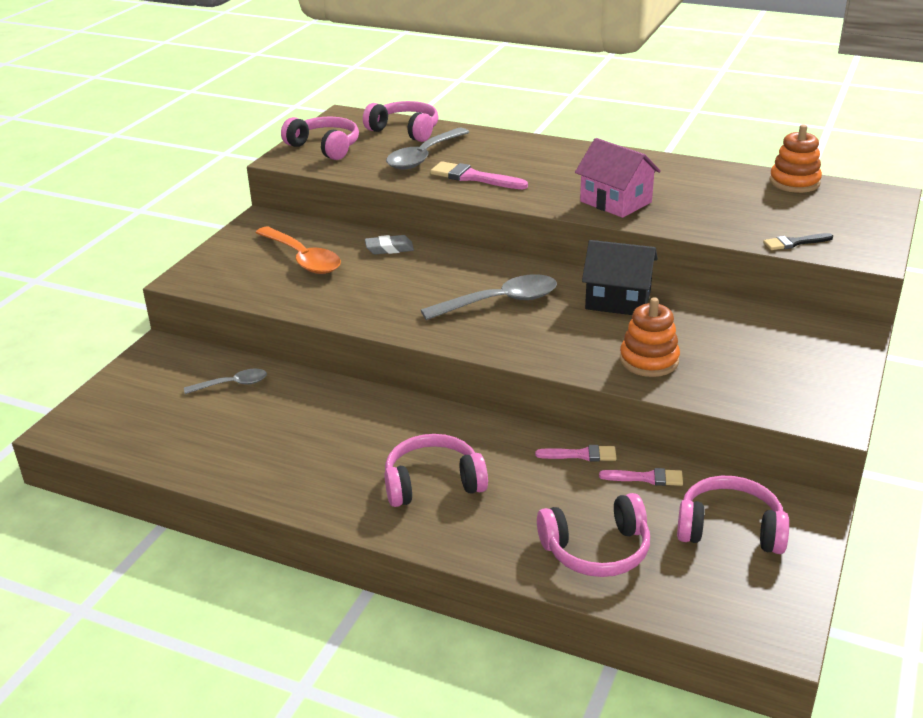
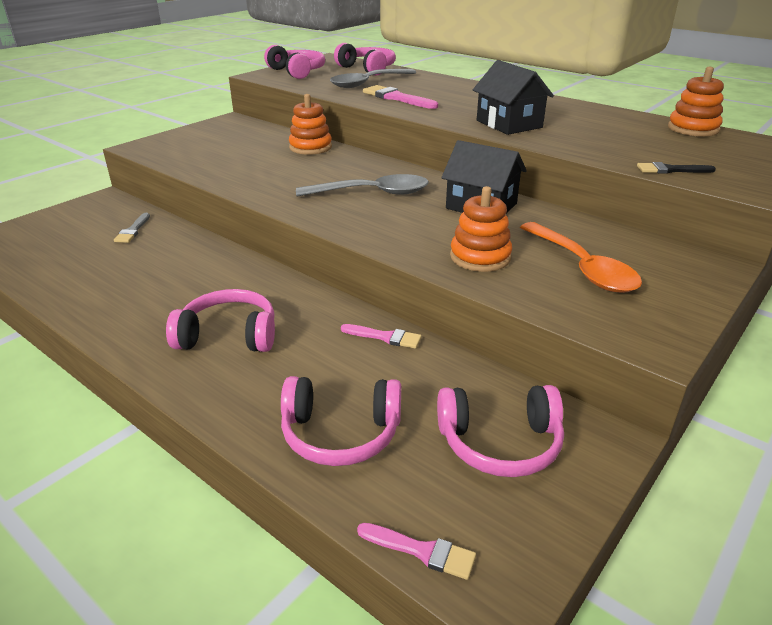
camera: 15 degrees right, 0 degrees up
grey spoon [184,369,267,394] -> grey brush [114,213,150,243]
orange spoon [255,226,341,274] -> orange spoon moved to [520,222,642,293]
grey eraser [365,235,414,254] -> orange stacking toy [289,94,332,155]
pink house [575,138,661,218] -> black house [473,60,554,135]
pink brush [599,468,683,486] -> pink brush moved to [357,523,476,580]
pink headphones [677,476,789,554] -> pink headphones turned 150 degrees clockwise [437,385,564,477]

